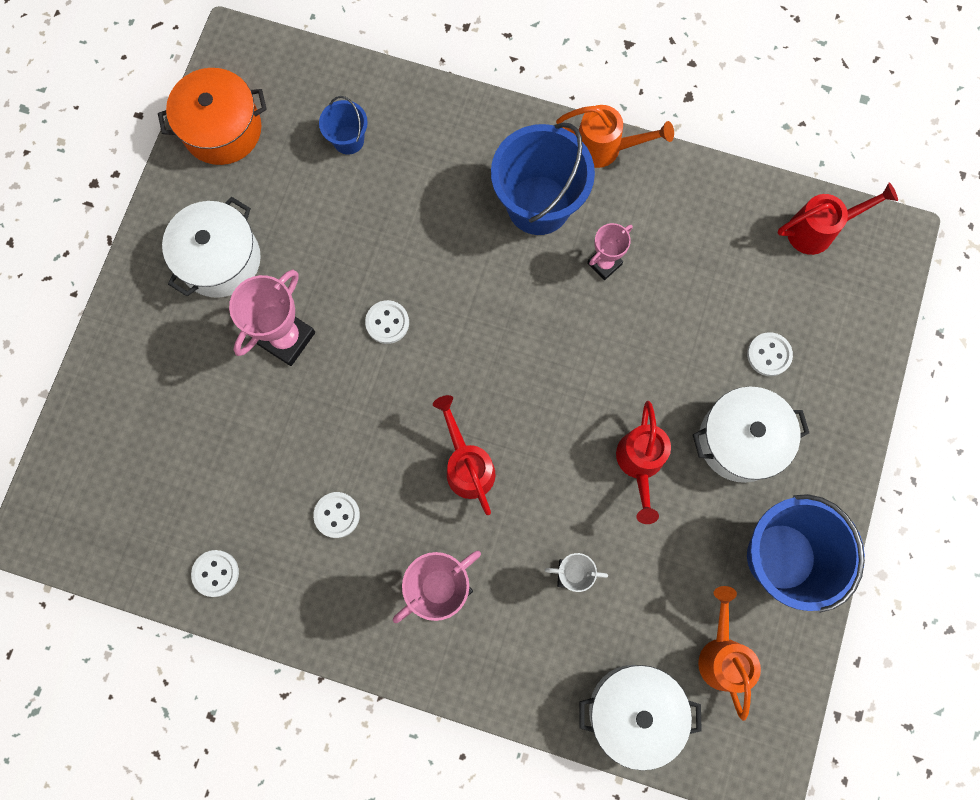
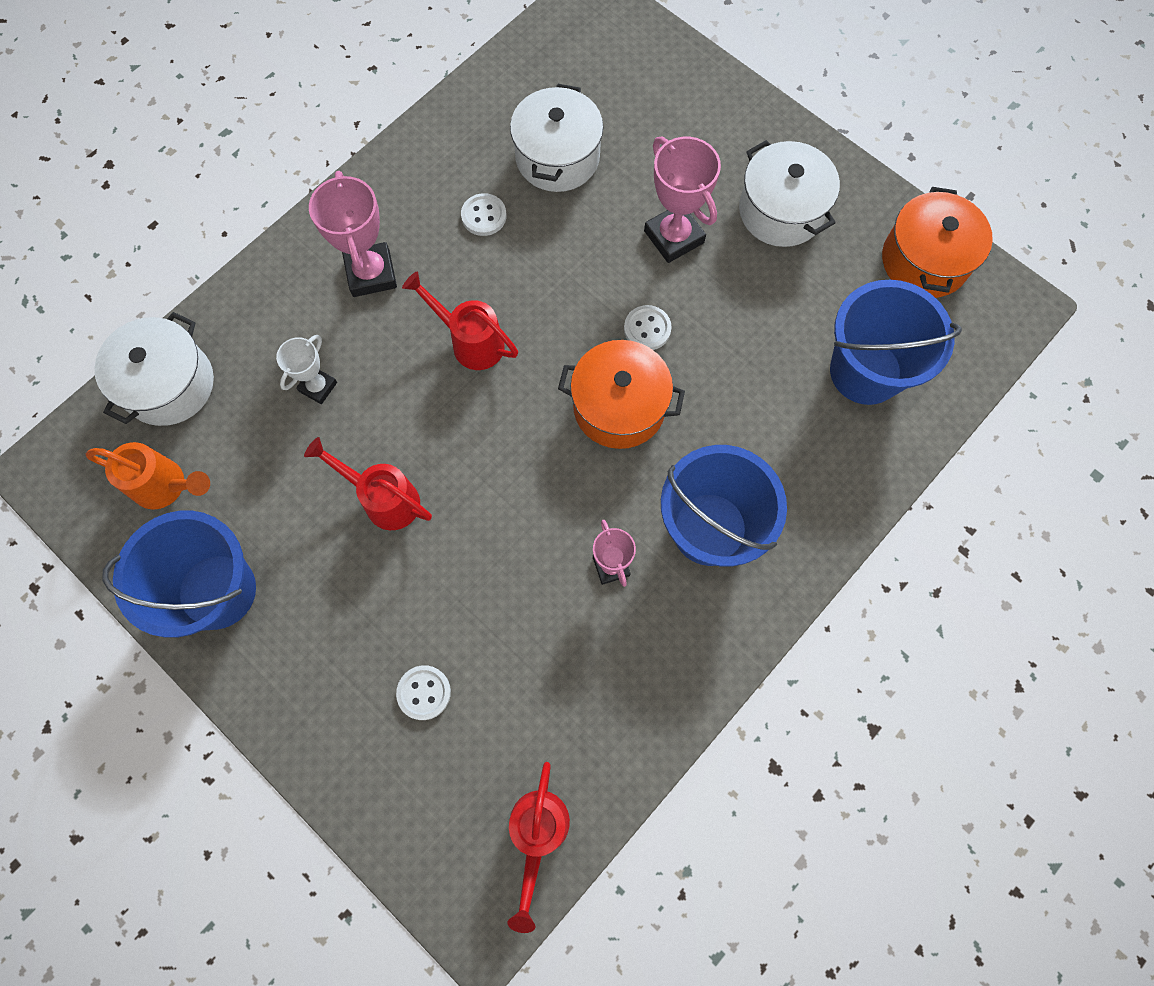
camera: 115 degrees right, 5 degrees down
white button [191,550,239,597] -> none
blue bucket [319,96,368,155] -> blue bucket [830,280,962,405], size x2.03
red watering can [433,395,495,515] -> red watering can turned 150 degrees counterclockwise [402,271,518,370]
orange watering can [556,105,674,168] -> none
white pot [693,386,809,483] -> white pot moved to [510,84,603,192]
none -> orange pot [558,340,685,449]

